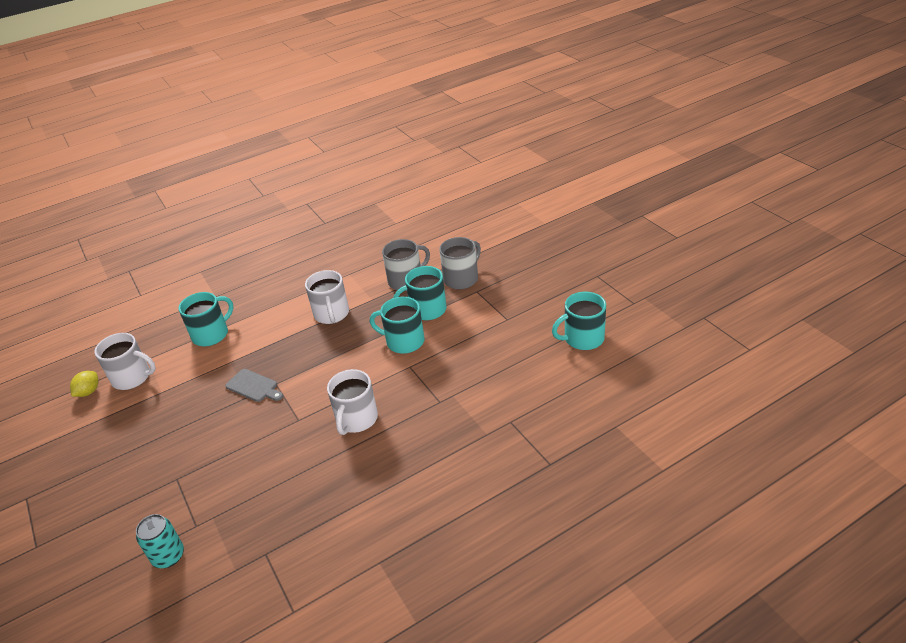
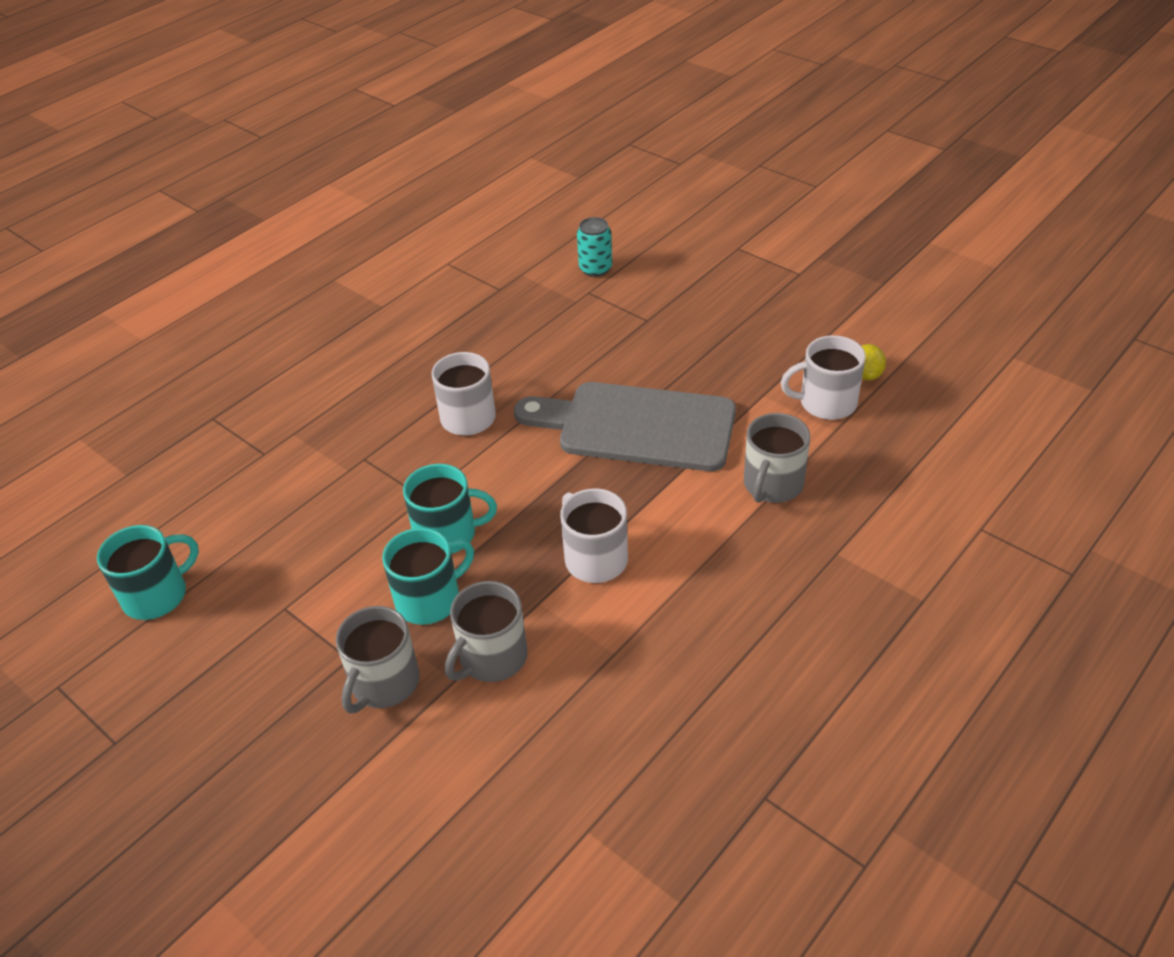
camera: 160 degrees right, 5 degrees up
turquoise mug [179,292,233,346] -> grey mug [744,413,810,503]
grey cutting board [225,369,283,402] -> grey cutting board [514,382,736,471], size x2.40

